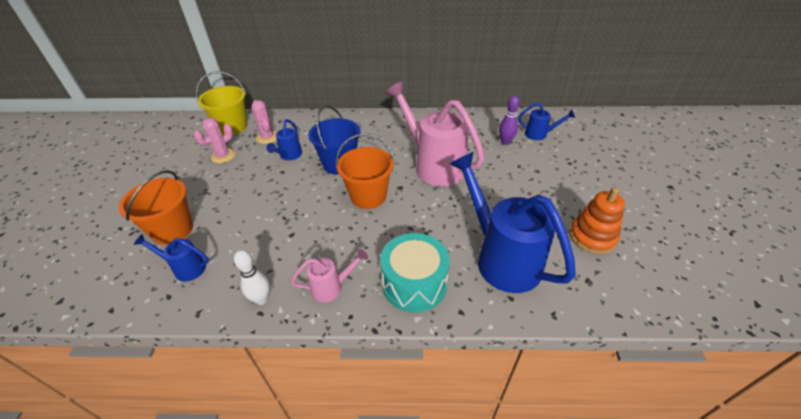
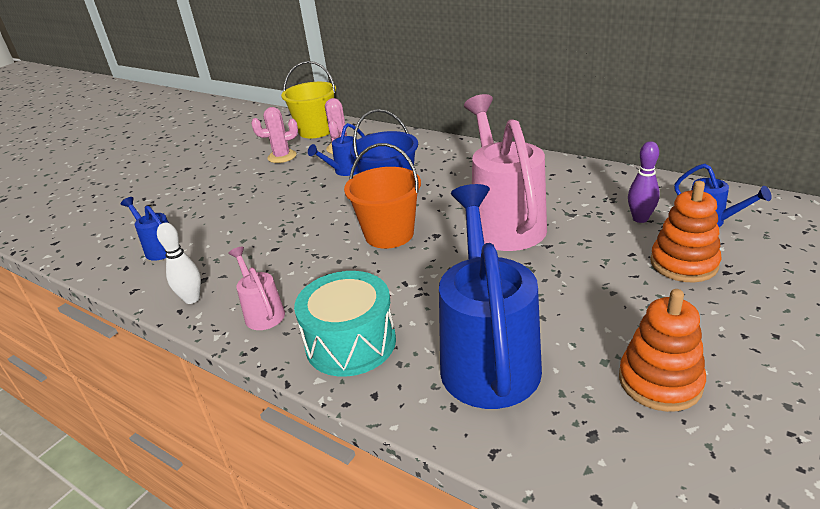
camera: 35 degrees right, 10 degrees down
orange bucket [119,170,193,245] -> none
pink watering can [291,249,368,302] -> pink watering can turned 135 degrees counterclockwise [228,247,285,330]
none -> orange stacking toy [650,181,721,282]

